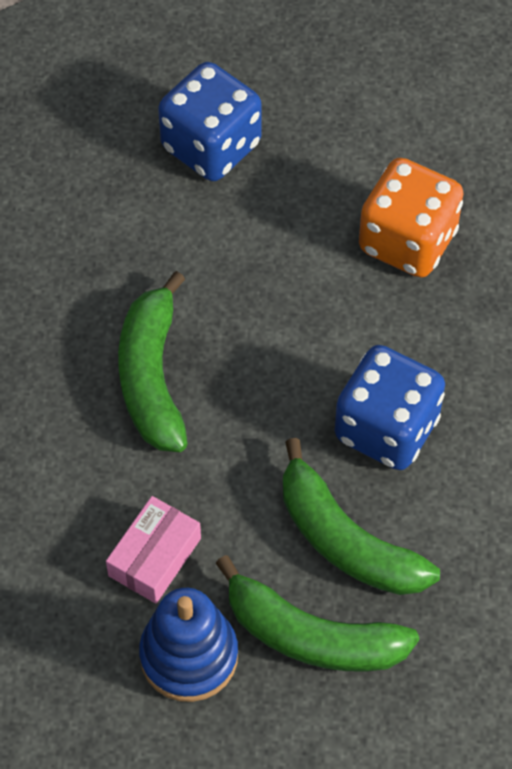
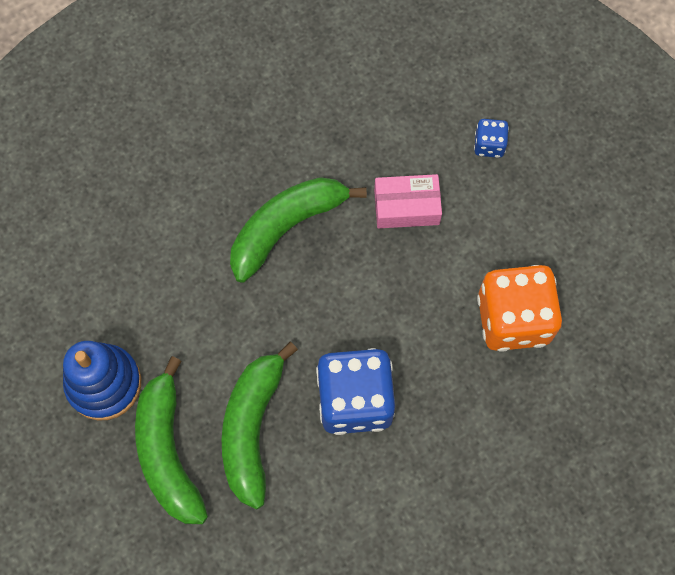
camera: 55 degrees right, 10 degrees up
pink box [106,496,201,604] -> pink box moved to [374,174,442,228]
blue dice [158,62,262,181] -> blue dice [474,119,509,158], size x0.46

